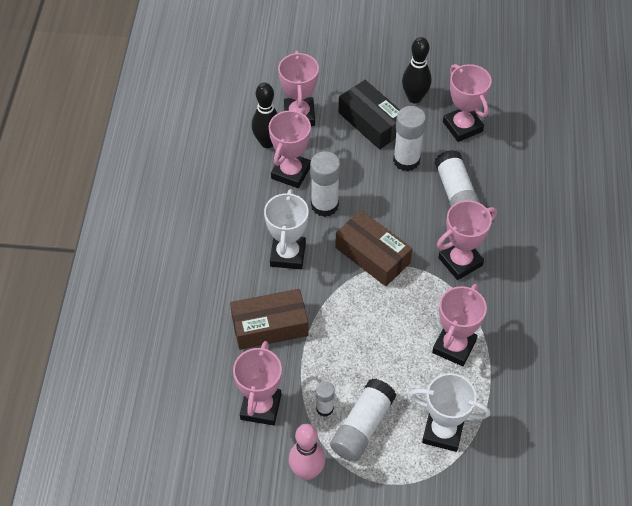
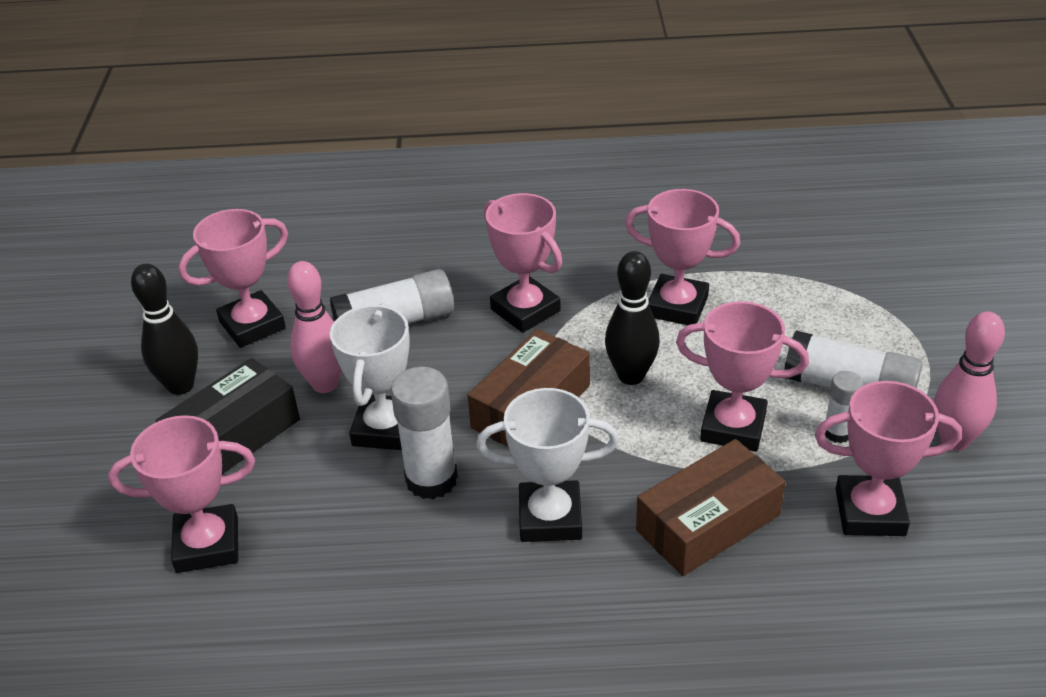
camera: 95 degrees left, 15 degrees down
brown box [230,289,309,350] -> brown box turned 75 degrees clockwise [636,439,786,576]
black bowling pin [252,83,278,148] -> black bowling pin moved to [605,251,660,385]
pink trophy [269,109,311,188] -> pink trophy moved to [676,301,809,452]
white glue stick [393,106,426,171] -> pink bowling pin [287,261,342,393]
white trophy [409,373,490,452] -> white trophy moved to [330,303,410,450]

